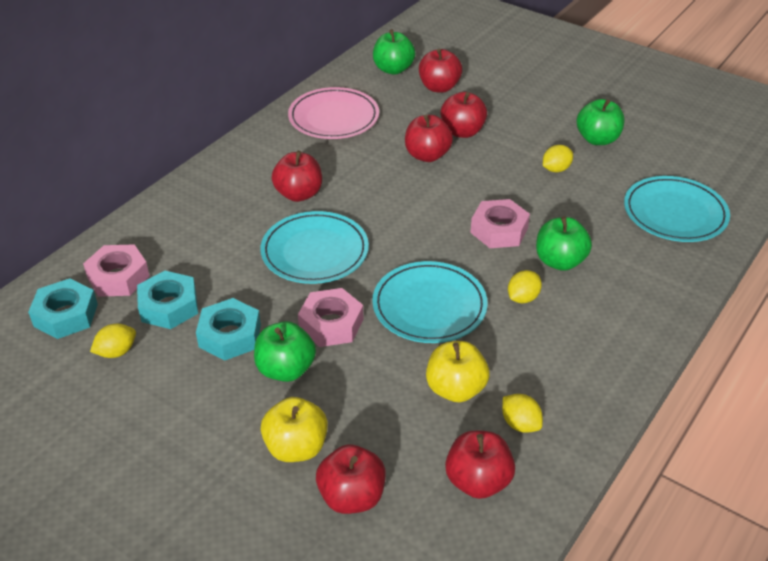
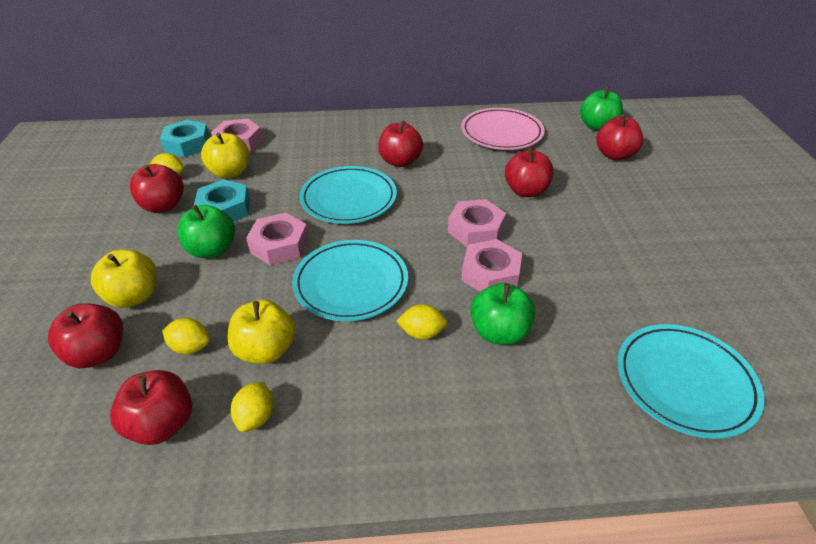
camera: 50 degrees right, 0 degrees up
turquoise nut [137,271,198,329] -> yellow apple [201,133,249,179]
red apple [440,92,487,138] -> red apple moved to [130,164,184,213]
yellow lemon [543,145,573,172] -> yellow lemon moved to [162,318,210,354]
green apple [577,99,625,145] -> none
none -> pink nut [448,199,506,247]

